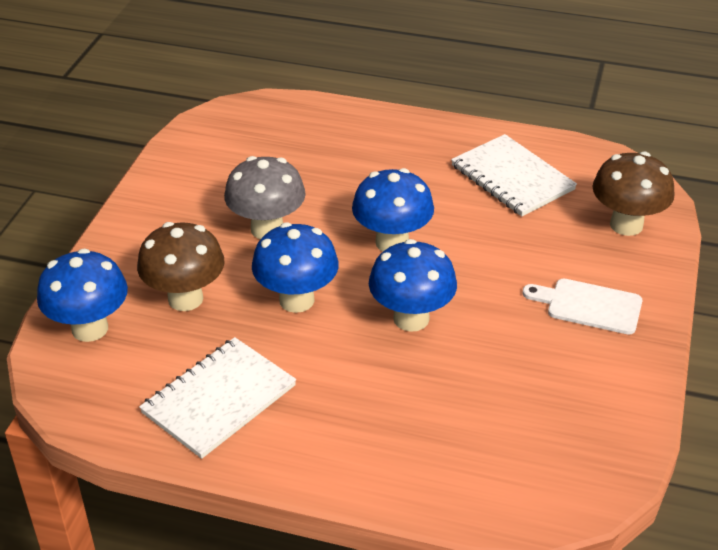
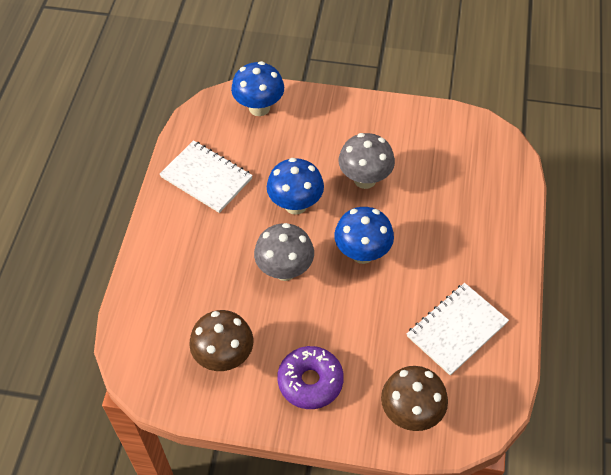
camera: 85 degrees right, 15 degrees up
brown mushroom [137,222,225,311] -> brown mushroom moved to [189,310,253,371]
blue mushroom [369,239,457,332] -> grey mushroom [254,223,314,281]
white cutting board [523,278,642,335] -> purple donut [277,346,344,409]

